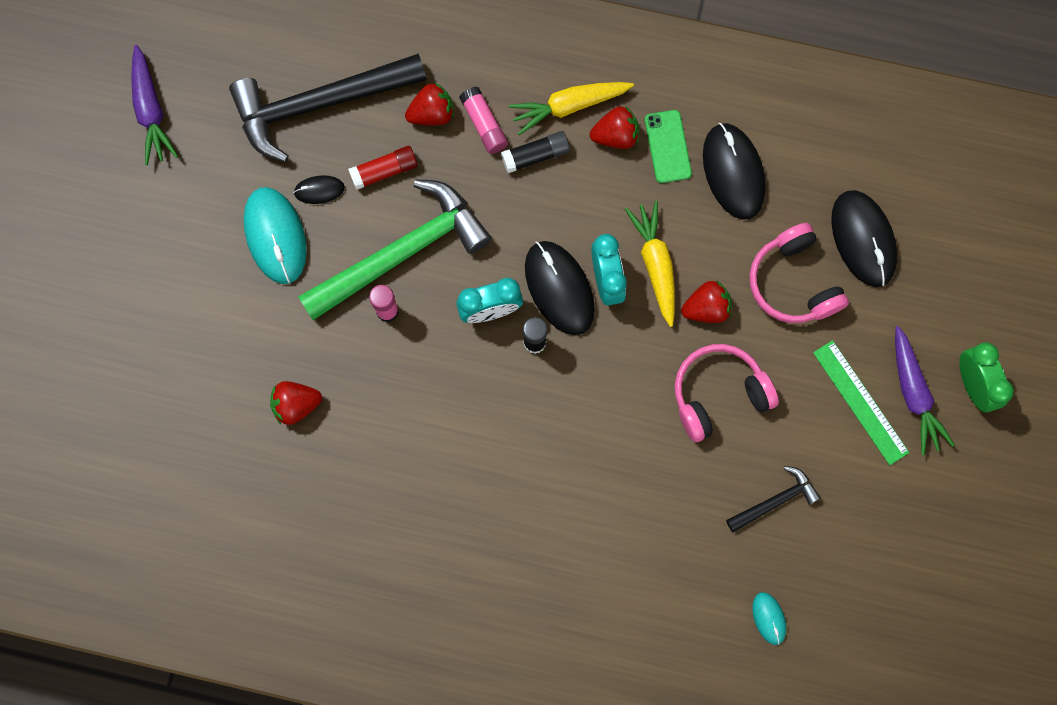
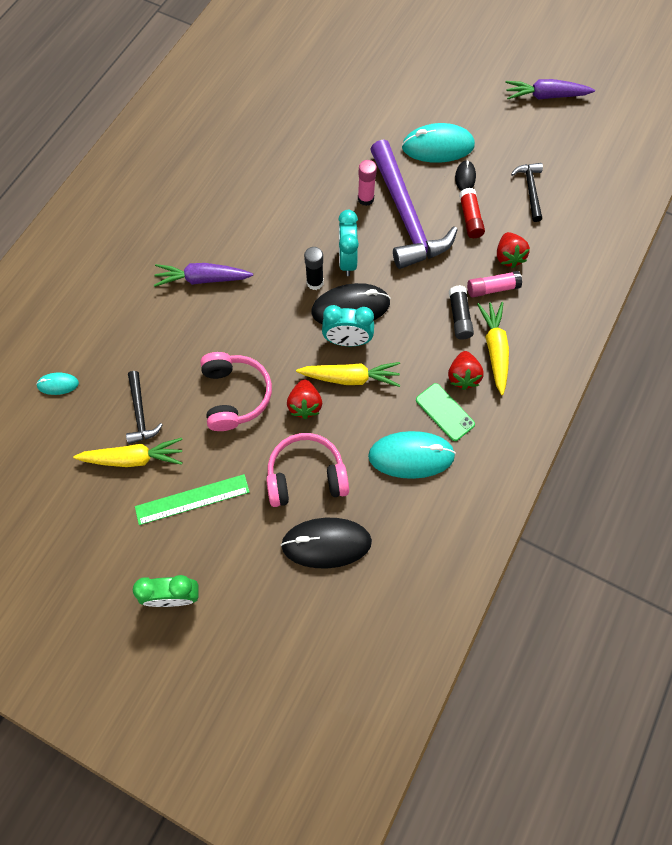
camera: 105 degrees right, 10 degrees down
black hammer [229,53,427,162] -> black hammer [511,163,543,222], size x0.47
red strawberry [270,381,322,425] -> none
green hammer [298,179,492,320] -> purple hammer [370,139,458,269]
green phone [645,110,692,183] -> green phone turned 45 degrees clockwise [416,383,475,441]
black mouse [703,123,766,220] -> turquoise mouse [368,431,456,479]
purple carrot [895,326,955,455] -> purple carrot moved to [154,263,253,287]
none -> yellow carrot [73,438,183,467]

